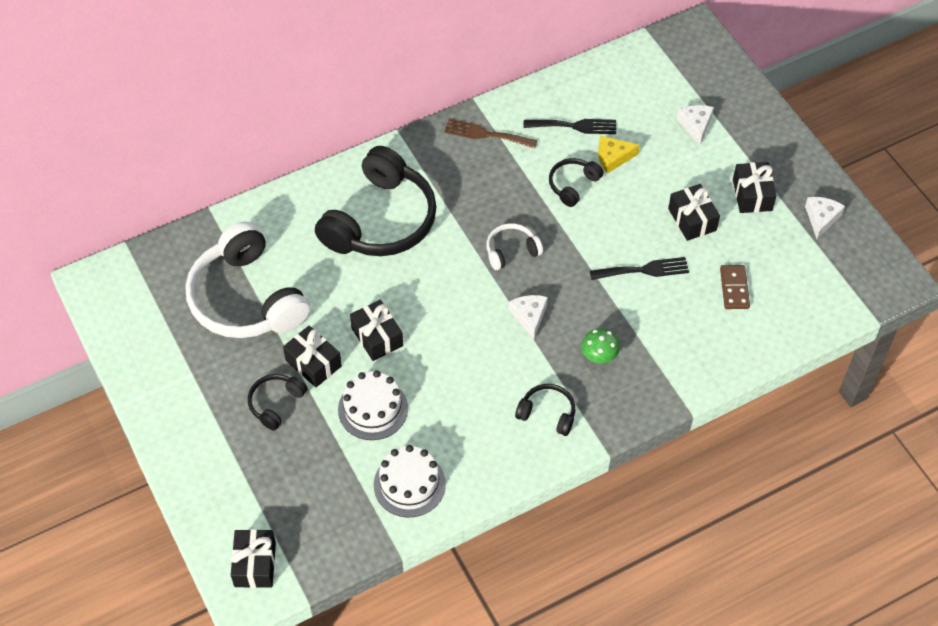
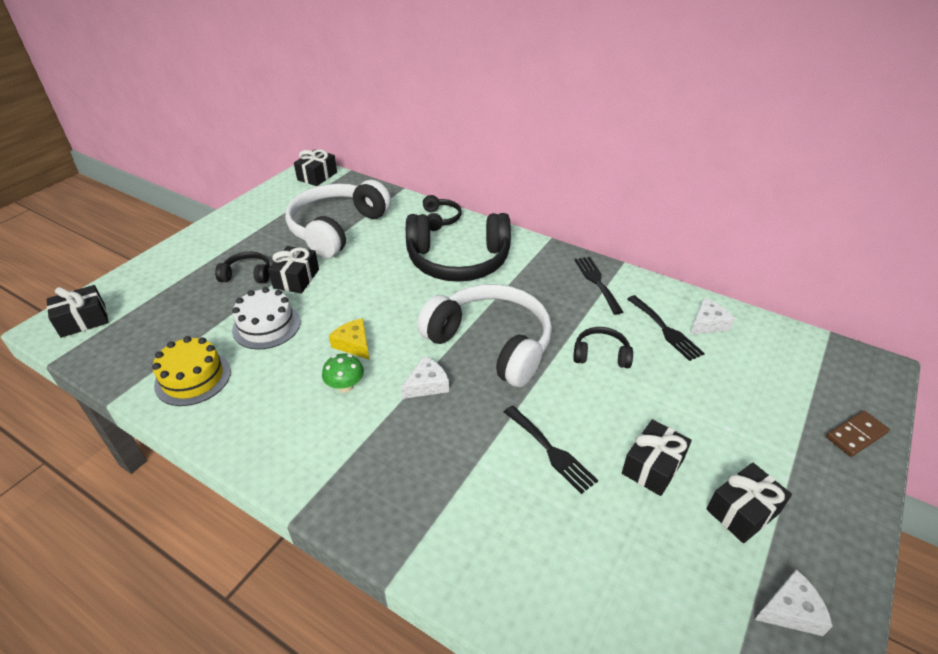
camera: 60 degrees right, 15 degrees down
black gift [350,300,403,361] -> black gift moved to [294,149,337,186]
white cake [374,445,446,518] -> yellow cake [152,336,231,406]
brown fork [444,119,537,148] -> black fork [575,257,623,315]
white headphones [486,223,543,270] -> white headphones [417,284,552,387], size x2.20
black headphones [515,384,575,436] -> black headphones moved to [423,195,462,231]
green mushroom [581,328,620,363] -> green mushroom moved to [322,354,364,392]
yellow cheese [598,136,640,174] -> yellow cheese moved to [329,318,369,359]
white cheese [677,105,714,145] -> white cheese moved to [690,298,735,334]
brown domino [720,265,750,309] -> brown domino moved to [826,411,890,457]

